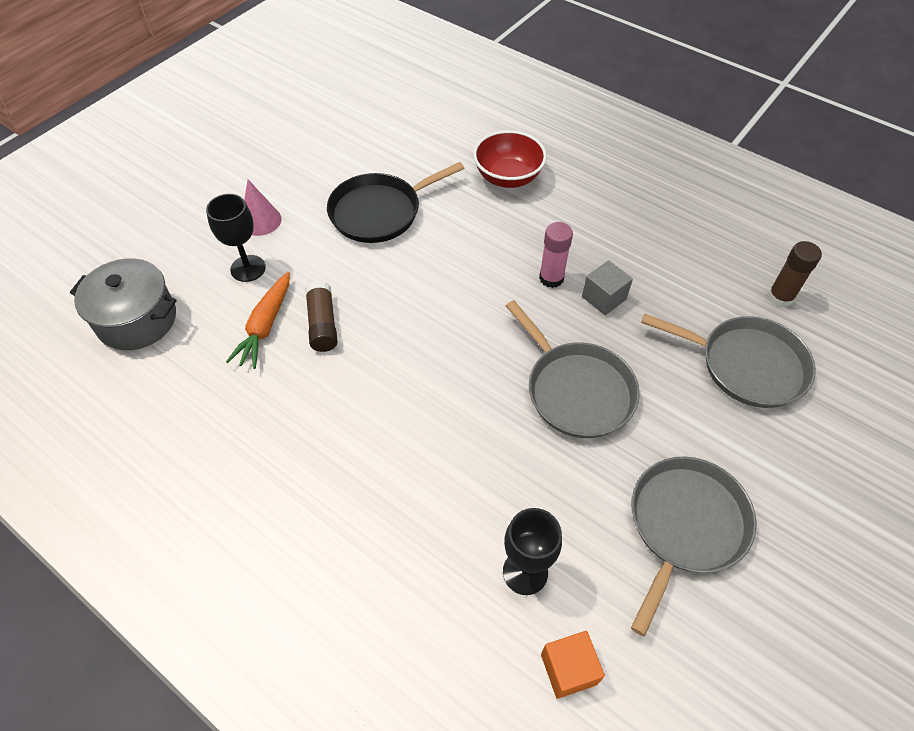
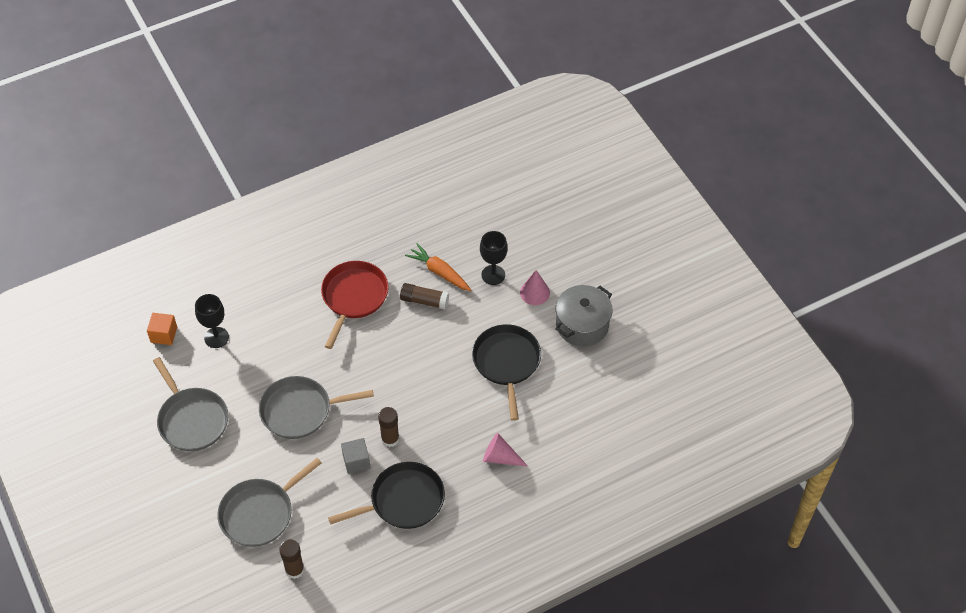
camera: 115 degrees right, 0 degrees up
grey pot [70,258,177,350] -> grey pot moved to [555,285,612,346]
red bowl [473,130,547,188] -> pink cone [483,433,528,466]
pink glue stick [539,222,573,288] -> brown glue stick [378,407,399,447]
none -> red pan [321,261,389,349]
none -> black pan [328,462,445,529]

